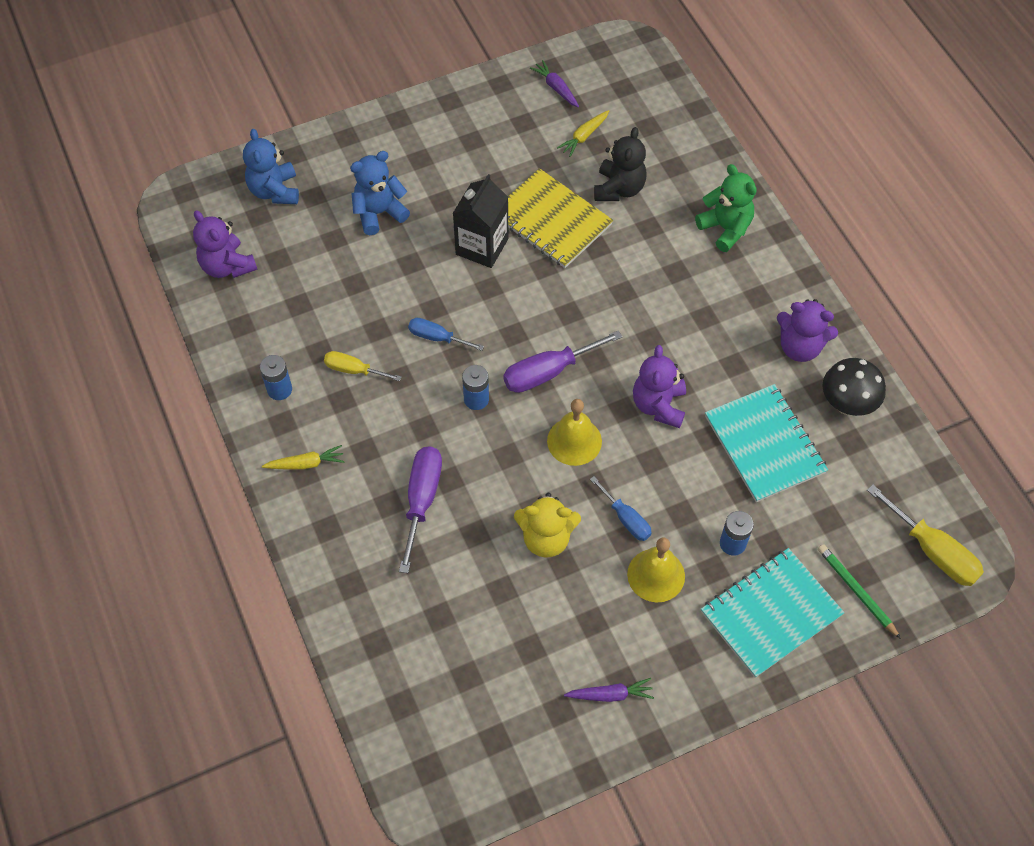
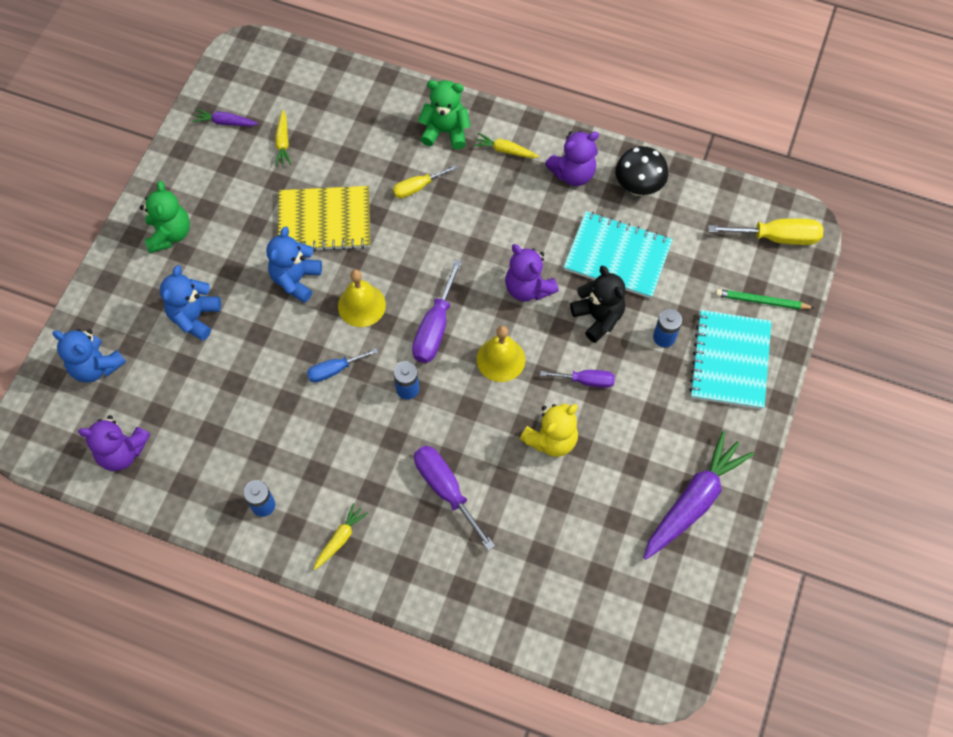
camera: 45 degrees left, 5 degrees up
yellow screwdriver [324,351,401,381] -> yellow screwdriver moved to [393,165,457,198]
black carton [453,174,508,268] -> blue teddy bear [266,227,322,303]
purple carrot [564,678,654,702] -> purple carrot [643,431,754,560], size x2.07
blue screwdriver [590,476,652,541] -> purple screwdriver [540,370,615,388]
black teddy bear [594,127,647,201] -> black teddy bear moved to [570,266,626,343]
yellow bell [627,537,685,602] -> yellow bell moved to [338,269,386,327]
none -> green teddy bear [140,181,190,253]
none -> yellow carrot [473,133,539,158]

